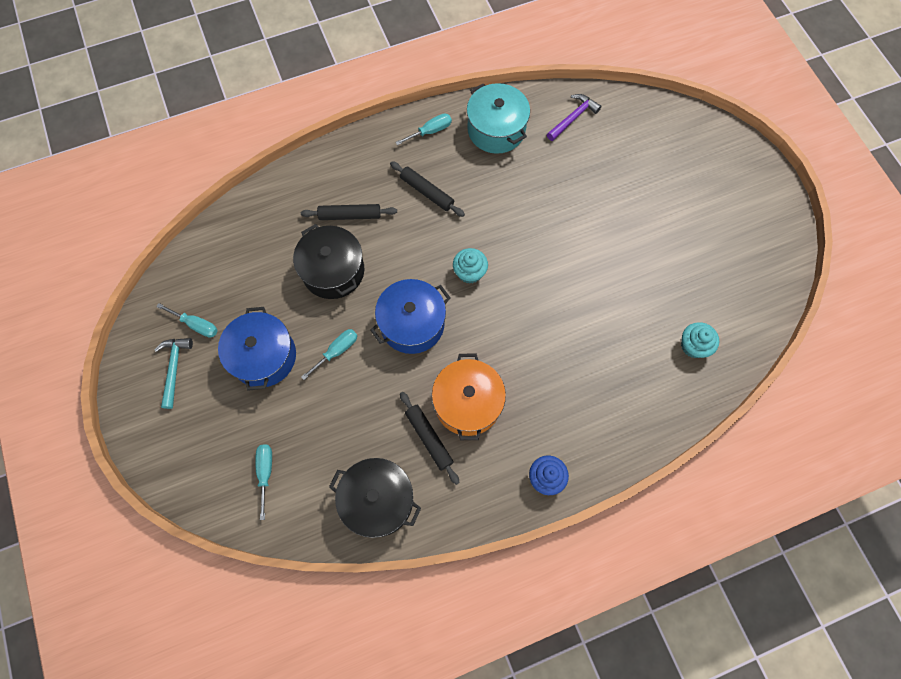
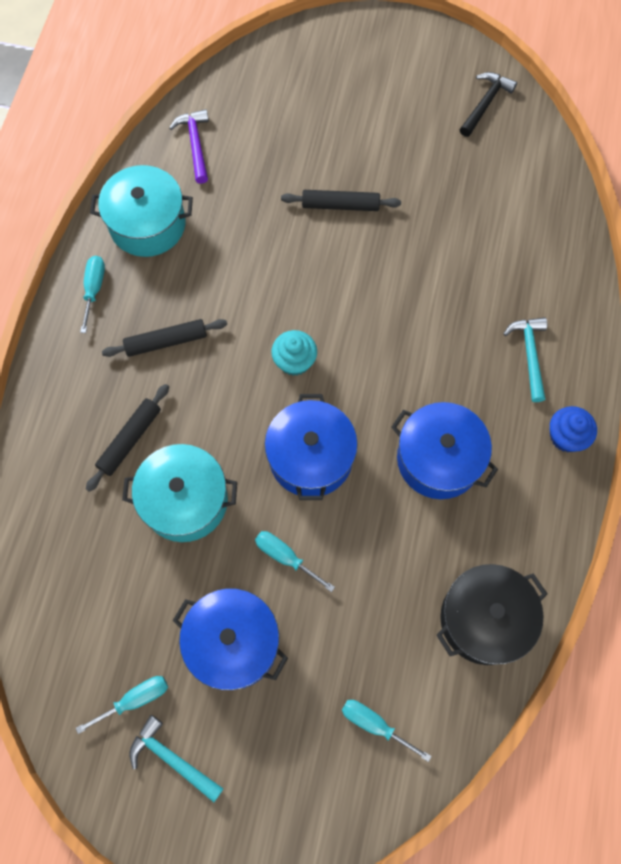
camera: 55 degrees left, 0 degrees up
black pot [293,224,364,299] -> turquoise pot [122,444,237,542]
turquoise screwdriver [301,329,357,380] -> turquoise screwdriver turned 45 degrees counterclockwise [255,531,335,592]
black rolling pin [400,392,459,485] -> black rolling pin moved to [281,190,401,211]
orange pot [432,354,506,440] -> blue pot [391,402,498,499]
turquoise cupcake [681,322,719,358] -> none
none -> black hammer [460,72,517,137]
none -> turquoise hammer [503,317,547,402]

